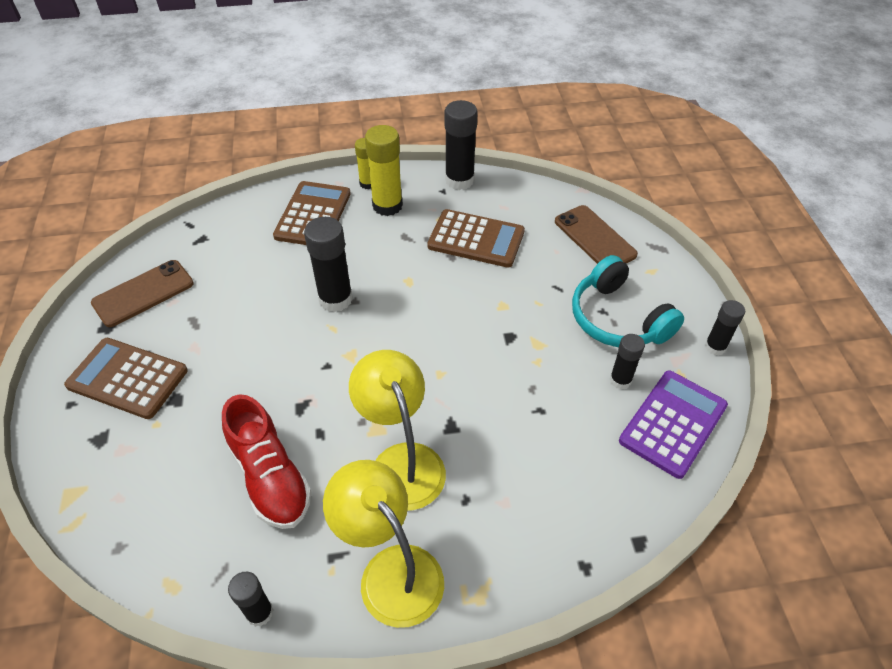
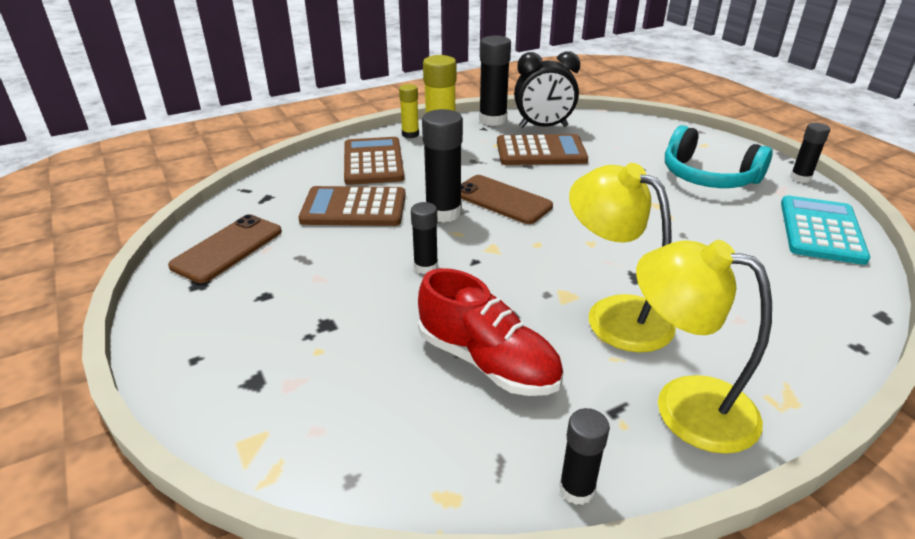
camera: 20 degrees left, 15 degrees down
brown calculator [64,338,188,419] -> brown calculator moved to [298,186,406,226]
brown phone [555,205,638,264] -> brown phone moved to [461,175,553,224]
black glue stick [610,334,645,389] -> black glue stick moved to [411,202,438,274]
purple calculator [619,370,728,479] -> turquoise calculator [781,195,870,265]
none -> black clock [514,51,580,128]

